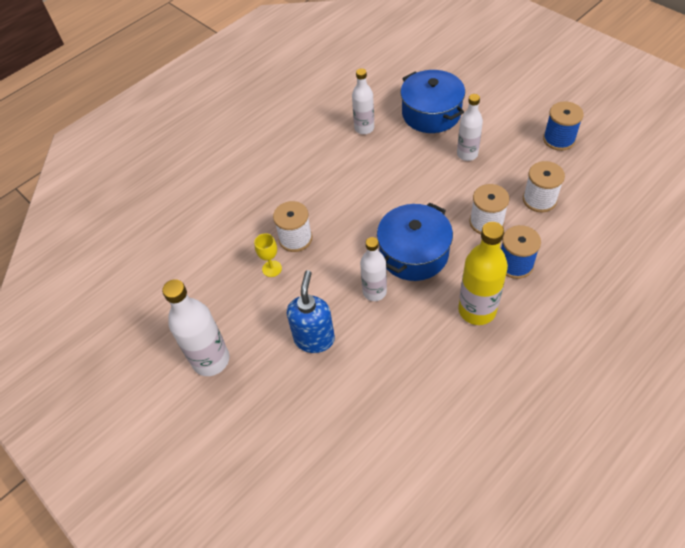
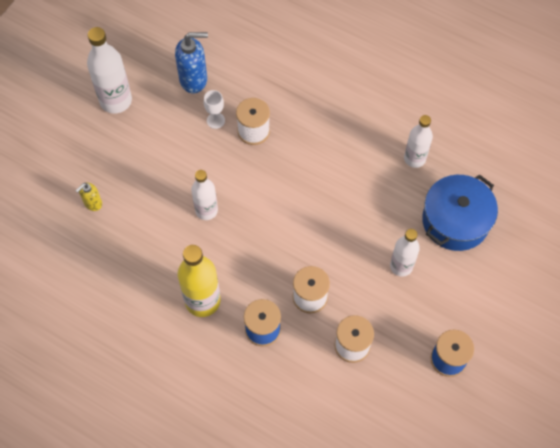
camera: 70 degrees right, 10 degrees up
yellow goblet [254,233,282,277] -> white goblet [204,90,225,129]
blue soap dispenser [287,270,335,353] -> blue soap dispenser moved to [175,32,208,93]
blue pot [377,202,453,281] -> none
none -> yellow soap dispenser [76,182,102,211]

